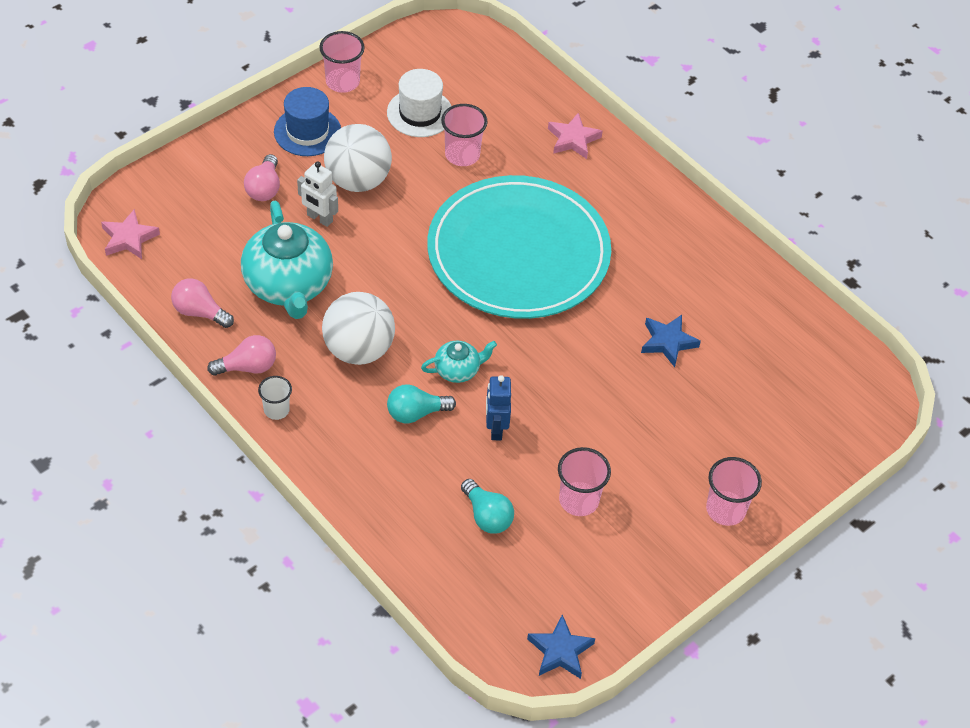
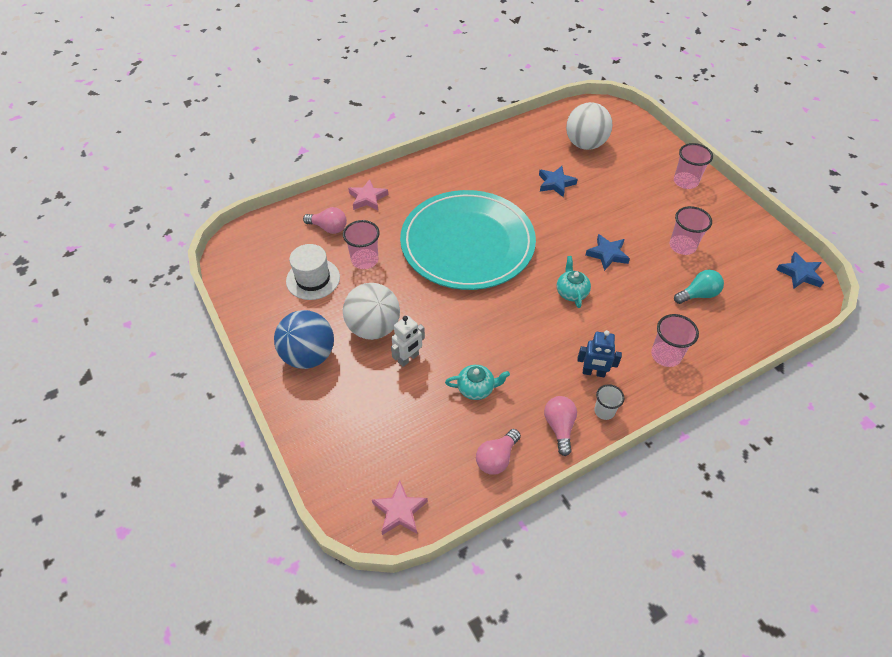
camera: 75 degrees left, 0 degrees up
turquoise teapot [241,201,333,319] -> turquoise teapot [445,365,510,400], size x0.49
pink light bulb [244,154,280,201] -> pink light bulb moved to [303,207,347,234]
blue hat [274,87,341,156] -> blue ball [274,310,334,369]
pink cup [319,31,365,93] -> pink cup moved to [651,314,699,367]
white ball [322,292,395,365] -> white ball moved to [566,102,613,150]
turquoise light bulb [387,384,456,423] -> none
blue robot [486,375,511,440] -> blue robot moved to [577,330,622,377]
none -> blue star [586,234,630,271]

